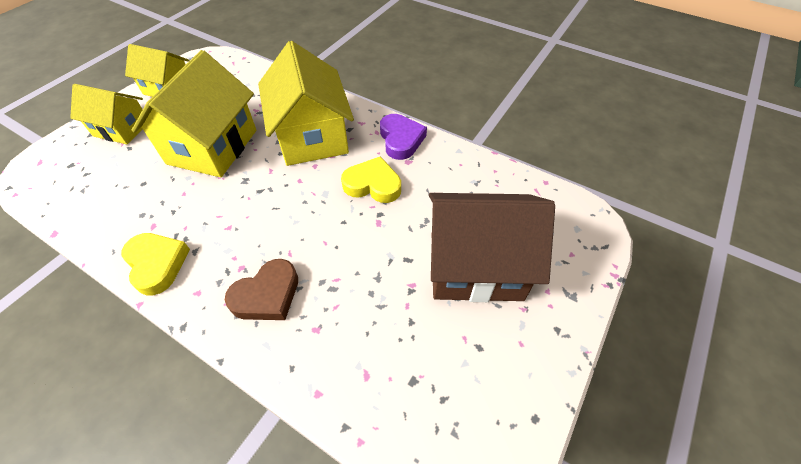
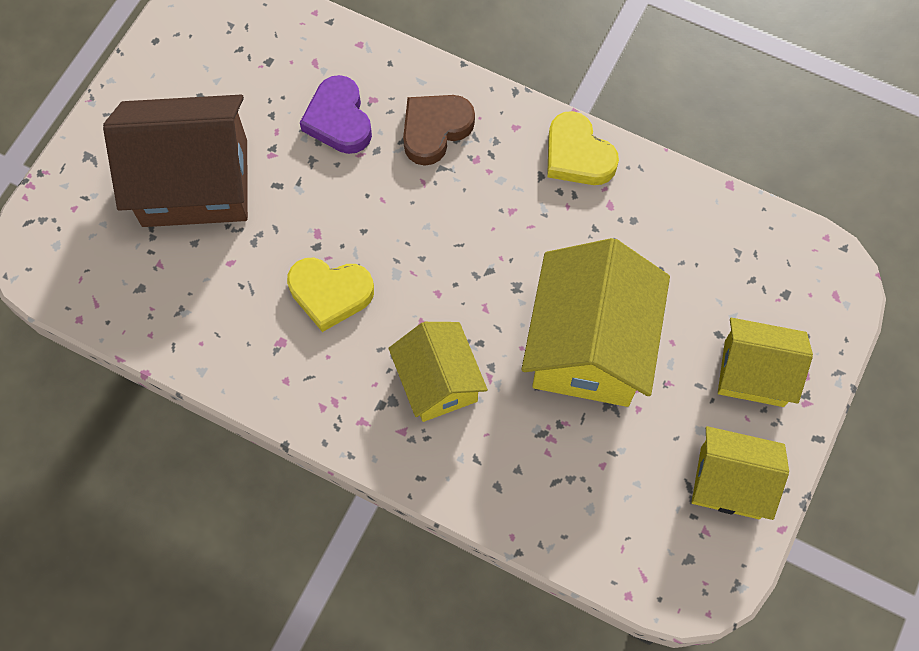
camera: 175 degrees right, 15 degrees up
yellow house [258,41,354,166] -> yellow house [388,322,488,422], size x0.60
purple heart [380,114,427,160] -> purple heart moved to [300,75,372,154]

